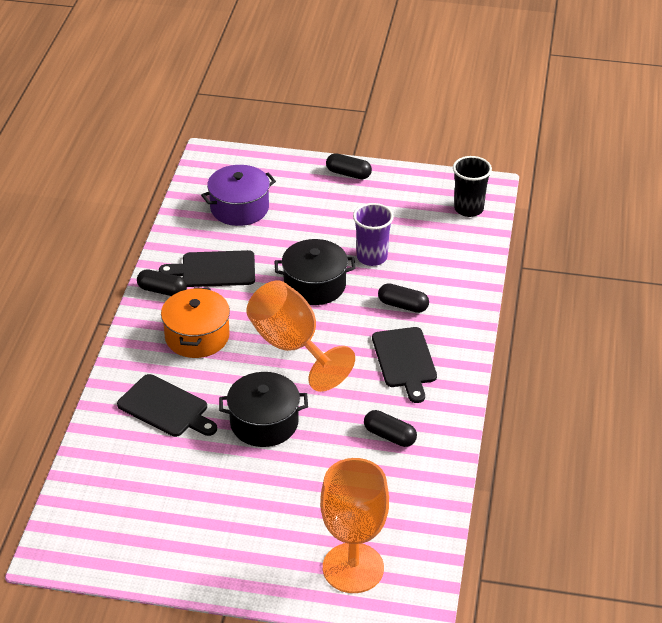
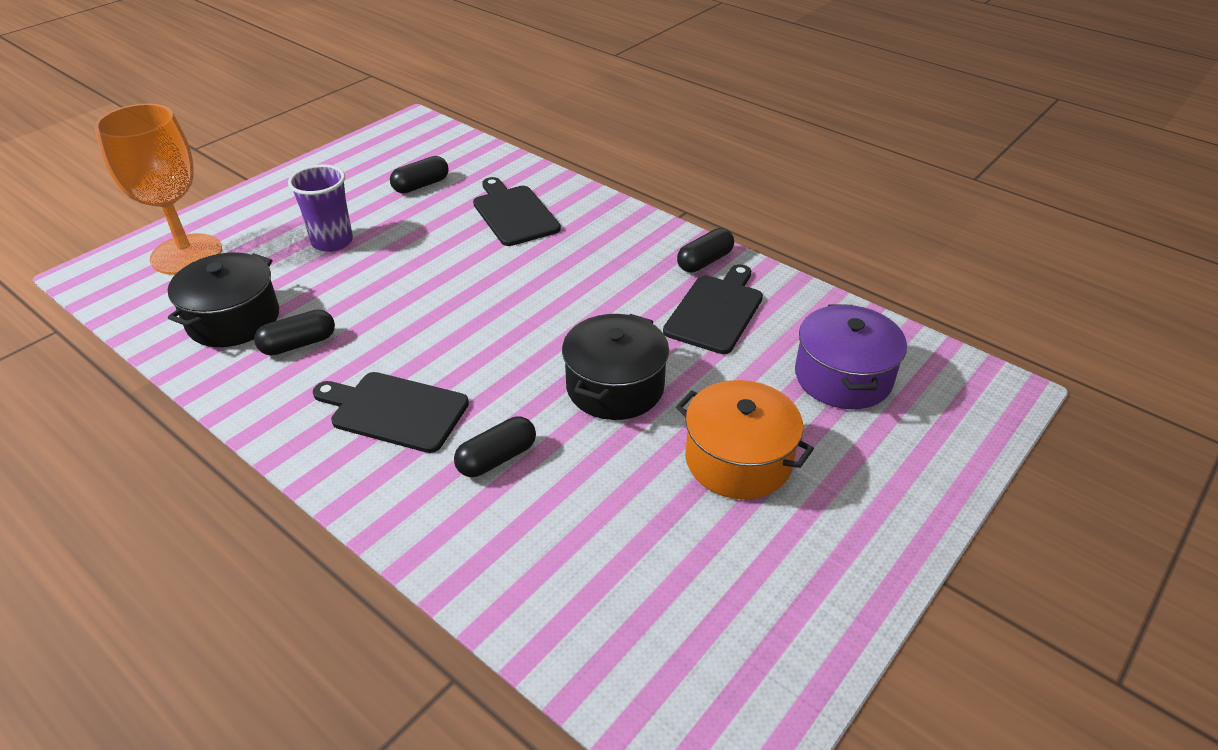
camera: 120 degrees right, 0 degrees up
black cutting board [117,374,217,437] -> black cutting board turned 90 degrees clockwise [473,177,561,246]
orange pot [161,287,230,358] -> orange pot moved to [676,380,814,499]
black pot [219,372,308,447] -> black pot moved to [168,252,279,347]
orange goblet [246,280,355,392] -> none
black capsule [326,153,372,179] -> black capsule moved to [390,156,449,193]
purple cup [353,203,394,266] -> purple cup moved to [288,164,353,252]
black cup [453,156,492,217] -> none

